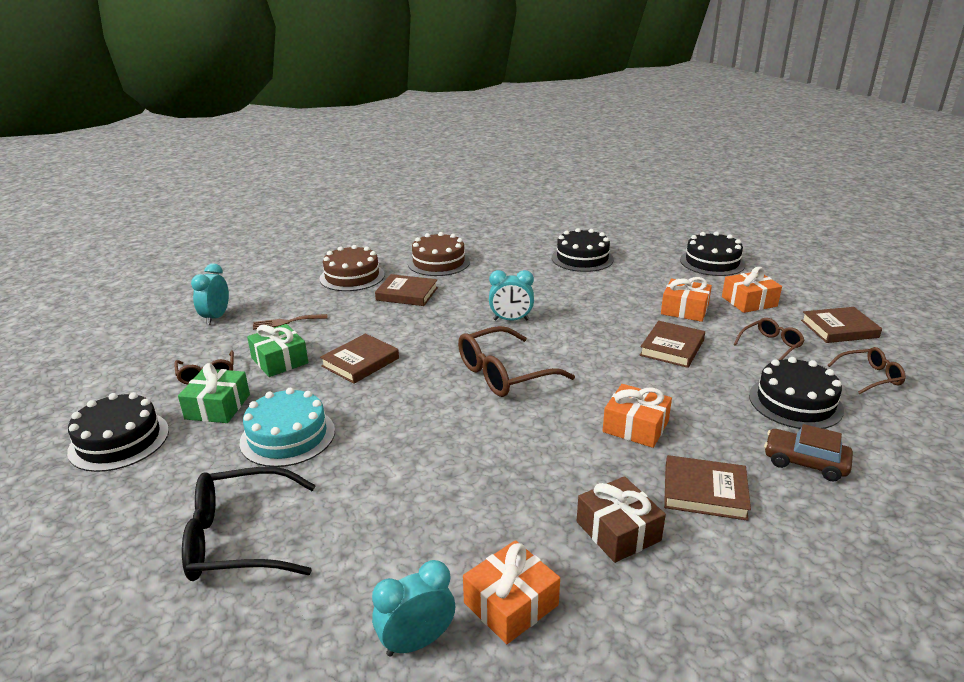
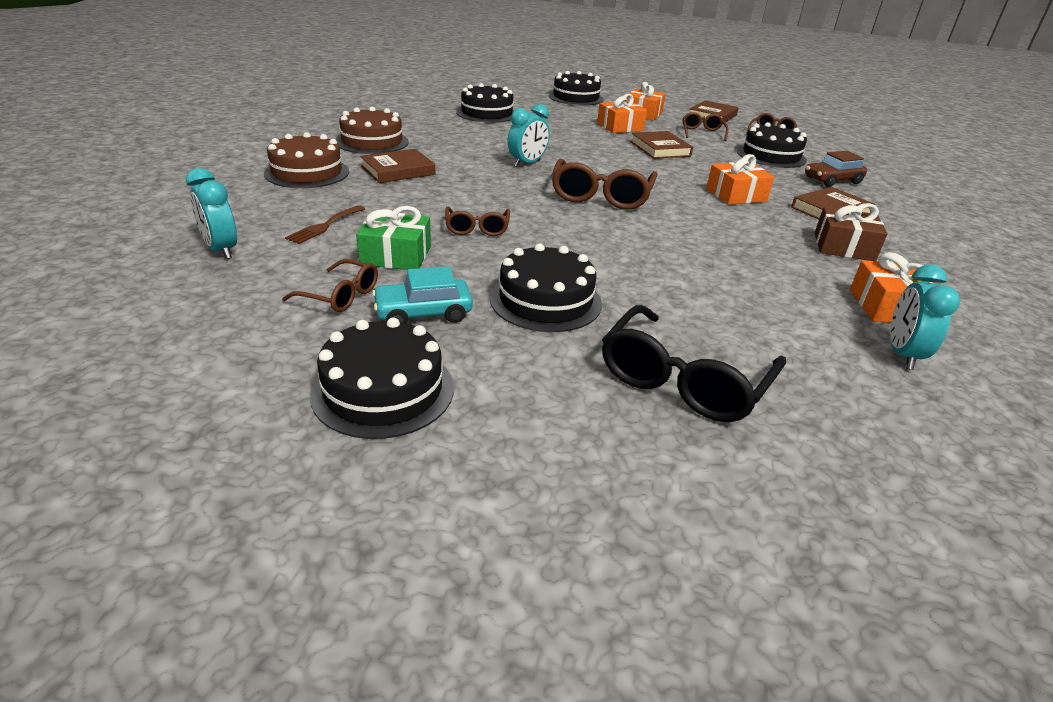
camera: 50 degrees left, 5 degrees up
green gift [178,363,250,423] -> turquoise car [372,266,473,323]
turquoise cake [240,388,335,467] -> black cake [490,243,602,332]
brown book [320,334,399,384] -> brown glasses [445,207,510,236]

